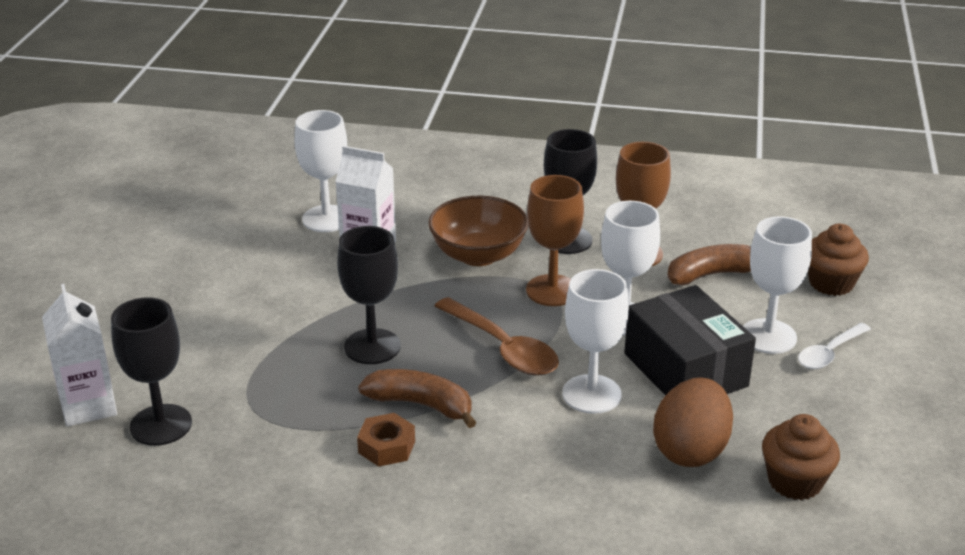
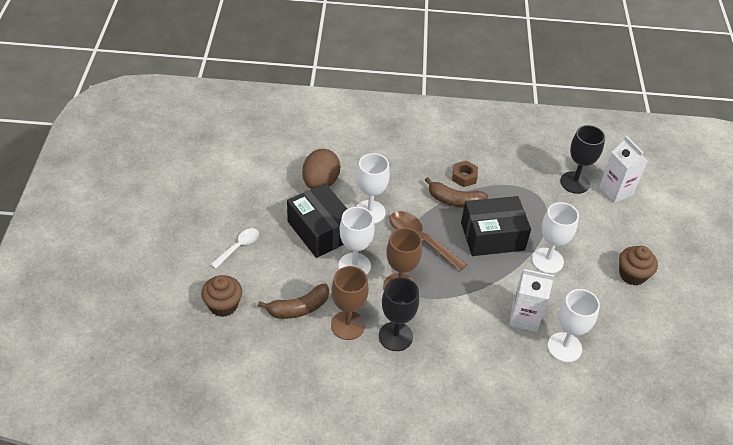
camera: 170 degrees right, 15 degrees up
black goblet [337,226,401,364] -> black box [461,196,531,256]
brown bowl [428,196,528,266] -> none
white goblet [743,216,812,354] -> white goblet moved to [532,202,579,274]
brown cupcake [762,414,840,500] -> brown cupcake moved to [619,246,658,285]

